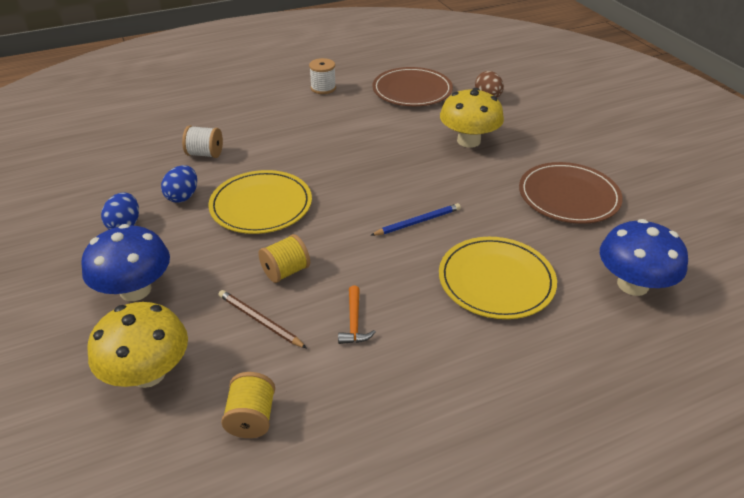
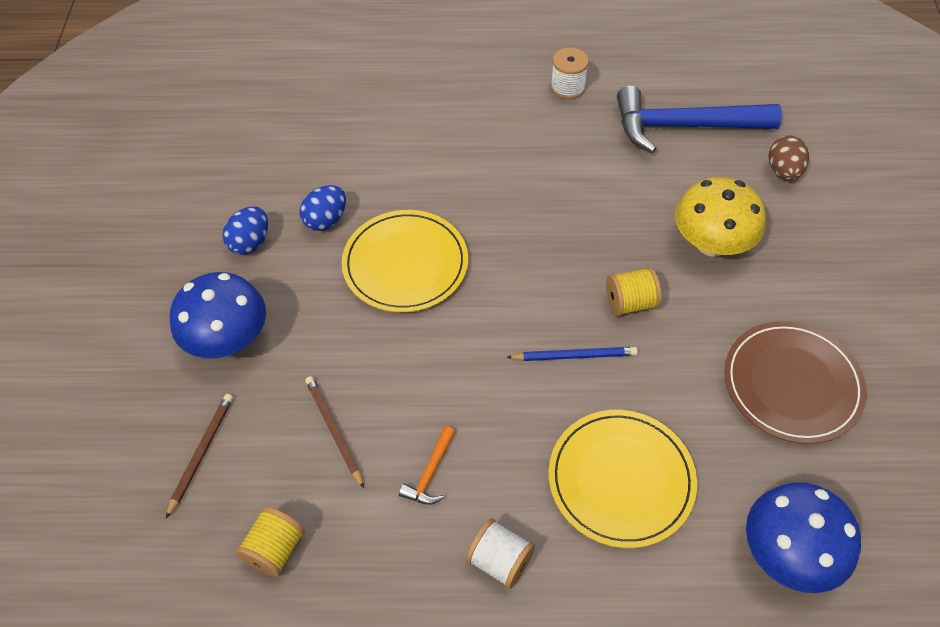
camera: 25 degrees right, 15 degrees up
yellow mushroom [88,302,188,388] -> brown pencil [166,394,233,518]
white spool [182,126,223,158] -> white spool moved to [466,518,535,589]
yellow spool [259,234,310,283] -> yellow spool moved to [606,267,662,316]
brown plate [372,67,453,106] -> blue hammer [617,86,782,153]

